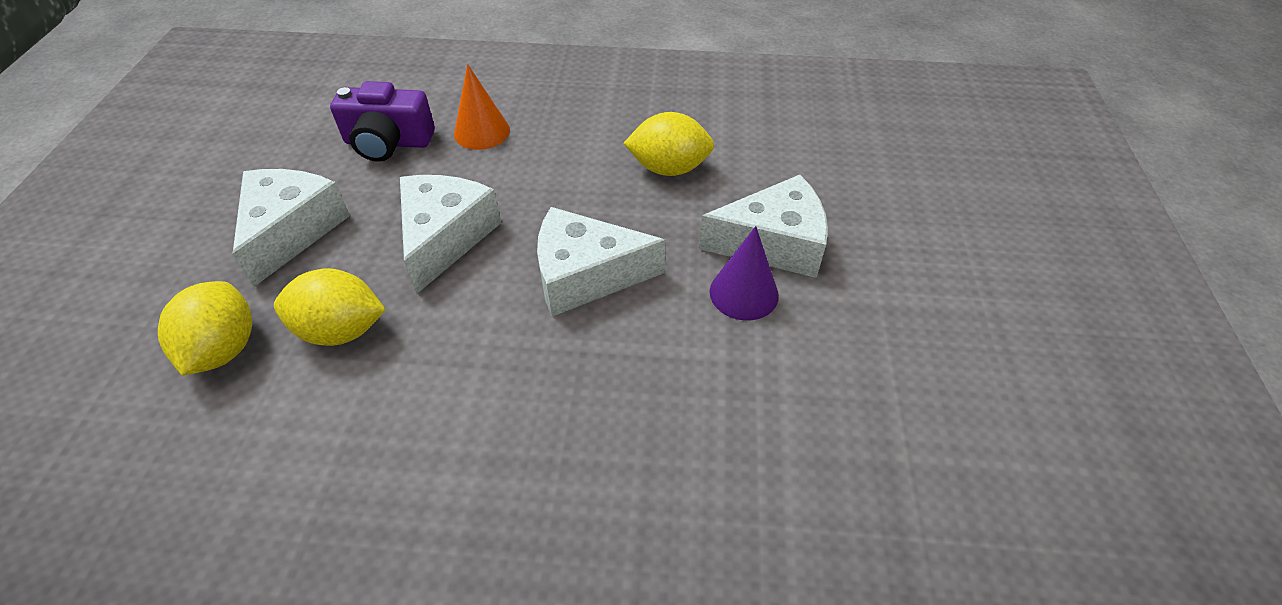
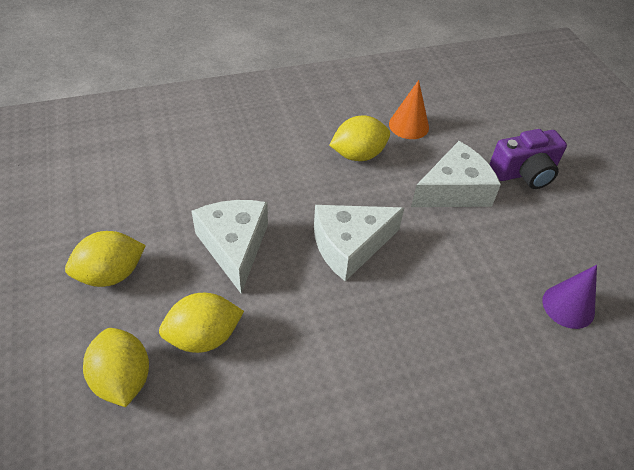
camera: 25 degrees left, 0 degrees up
white cheese [233,169,350,287] -> yellow lemon [65,231,146,287]
purple camera [330,81,435,162] -> purple camera moved to [489,129,567,189]
orange cone [454,64,510,150] -> orange cone moved to [389,80,429,139]
purple cone [710,226,779,321] -> purple cone moved to [542,265,597,329]

